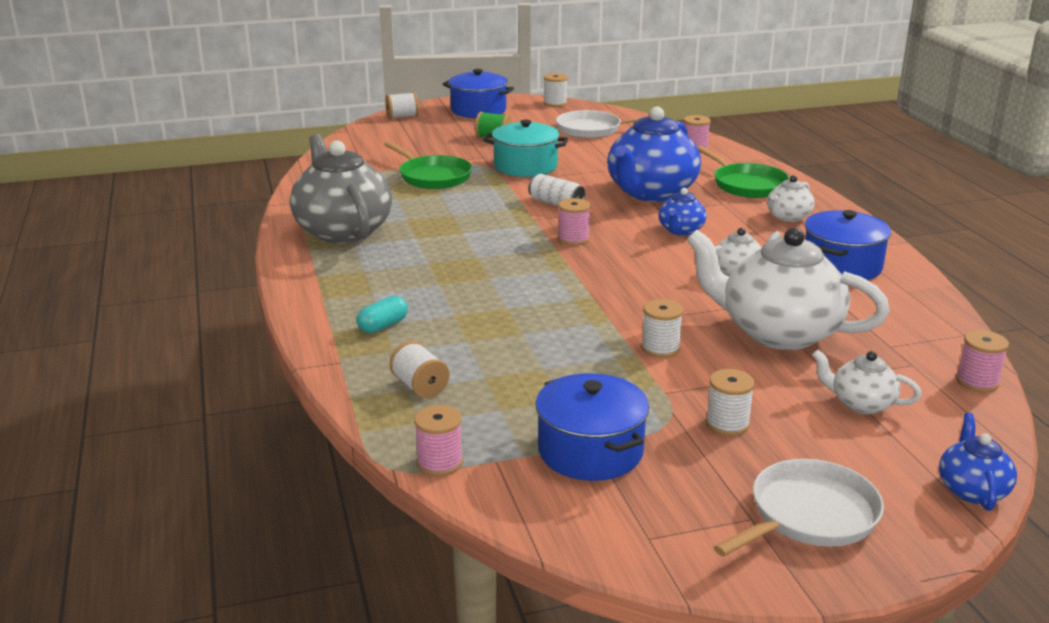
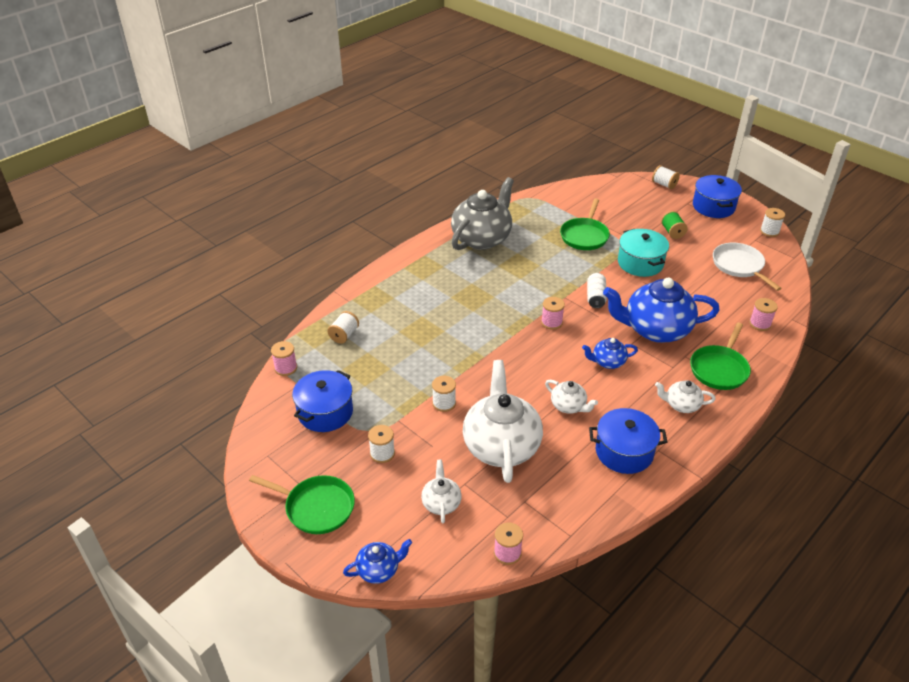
camera: 60 degrees right, 15 degrees up
turquoise capsule [357,296,408,333] -> none
white pan [714,459,884,556] -> green pan [249,475,355,534]

